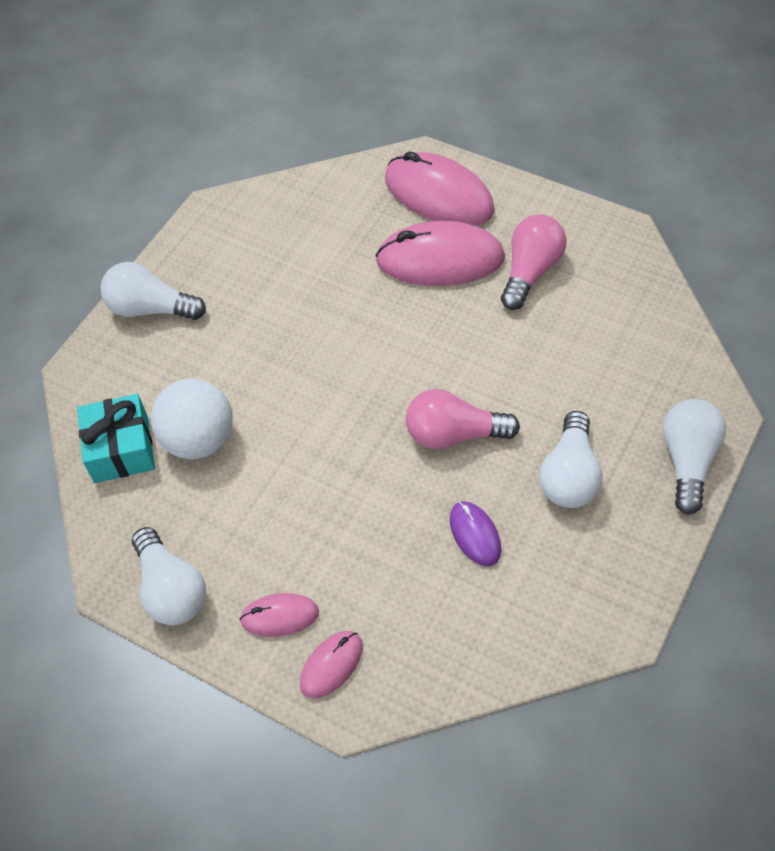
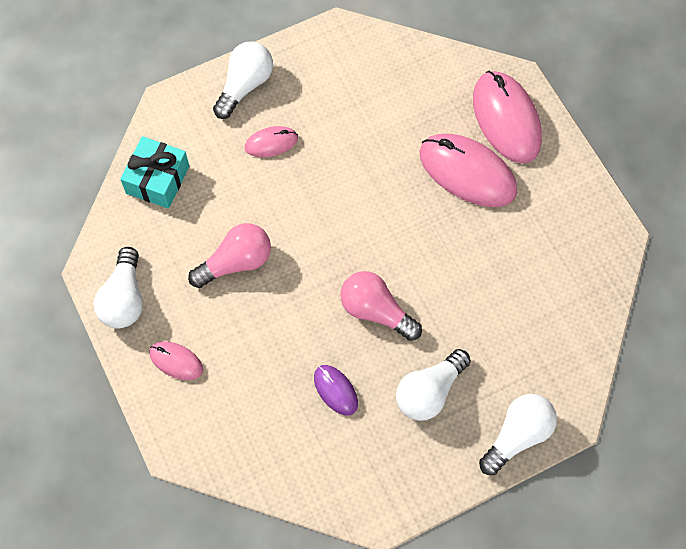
camera: 30 degrees right, 10 degrees up
white light bulb [101,262,206,320] -> white light bulb turned 75 degrees clockwise [213,41,273,119]
white ball [151,378,233,459] -> none
pink mouse [300,631,363,698] -> pink mouse moved to [245,126,298,157]
purple mouse [450,501,501,566] -> purple mouse turned 45 degrees counterclockwise [314,365,358,415]
pink light bulb [501,215,567,310] -> pink light bulb moved to [188,223,271,288]

